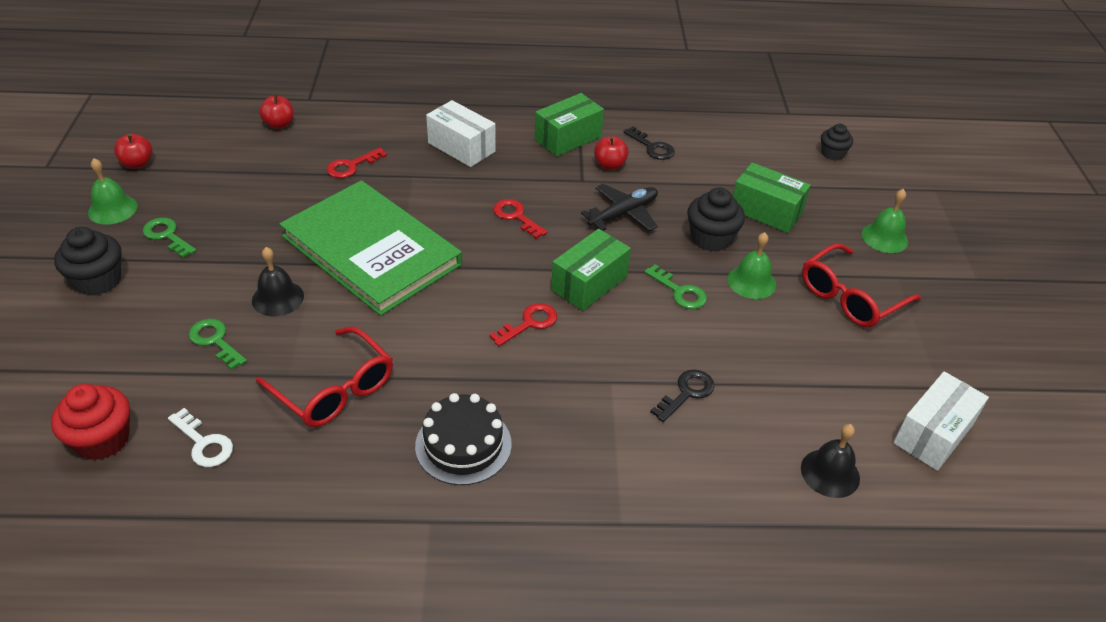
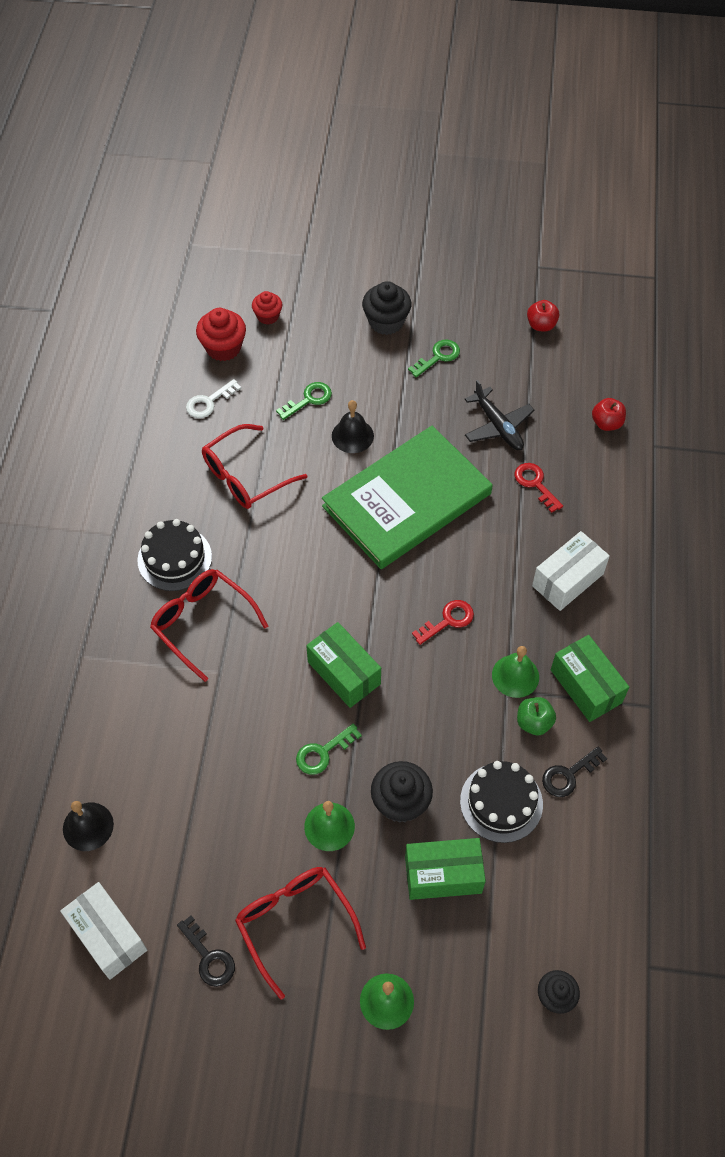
camera: 100 degrees right, 15 degrees up
green bell [88,158,137,224] -> green bell moved to [492,646,539,698]
red key [489,303,557,346] -> none
black plane [581,184,658,231] -> black plane moved to [465,380,534,450]
red apple [594,136,629,170] -> green apple [517,697,556,735]
black key [650,369,715,422] -> black key moved to [177,915,235,987]
green box [733,162,811,233] -> green box turned 45 degrees clockwise [405,838,486,900]
none -> red glasses [150,569,268,682]
none -> red cupcake [252,291,282,325]
none -> black cake [460,761,543,843]

